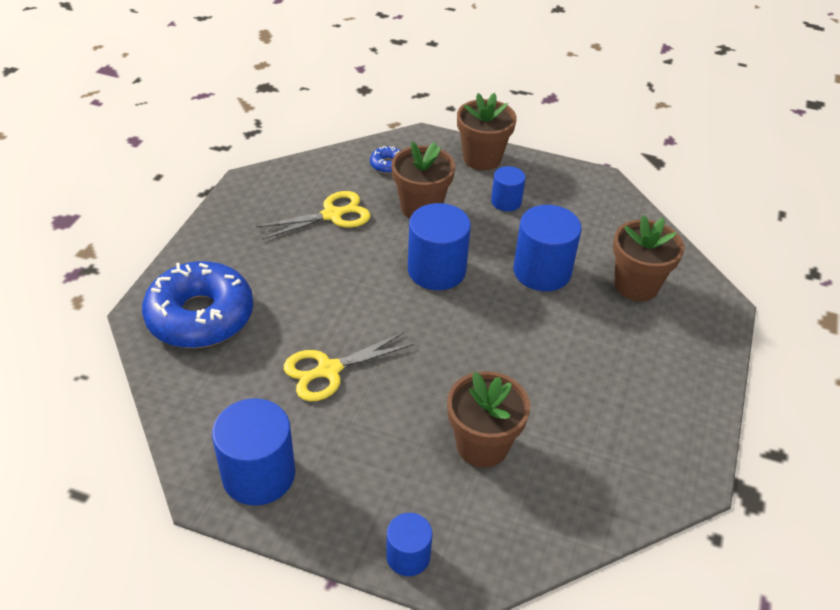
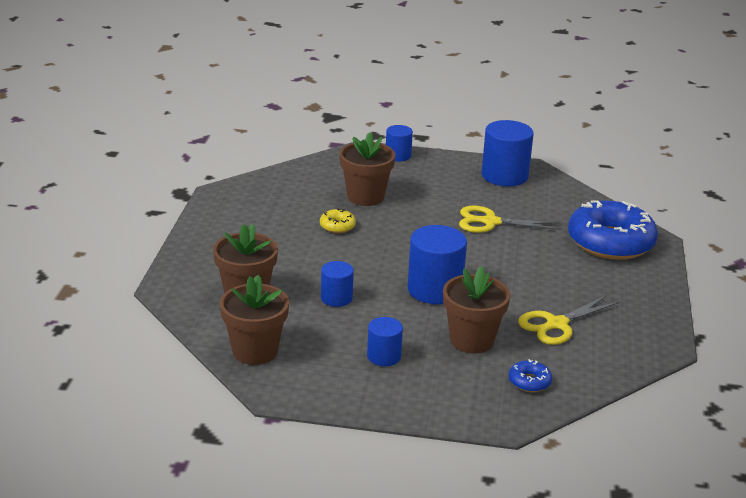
camera: 170 degrees right, 15 degrees down
yellow scissors [284,332,414,401] -> yellow scissors turned 135 degrees counterclockwise [459,205,561,233]
brown flower pot [457,93,517,170] -> brown flower pot moved to [220,275,289,365]
blue cylinder [513,205,582,291] -> blue cylinder [321,261,354,307], size x0.57
none -> yellow donut [320,208,356,233]

